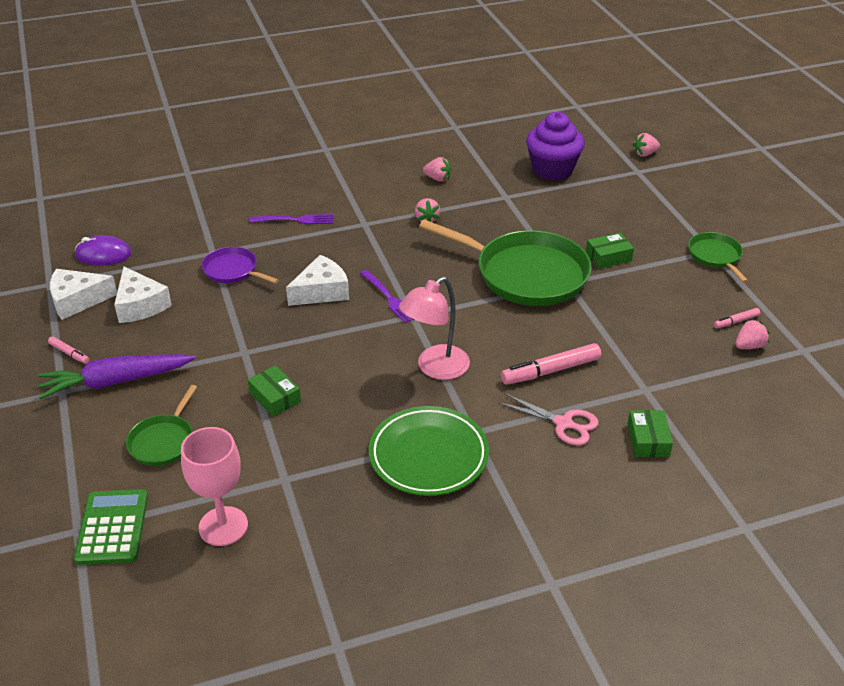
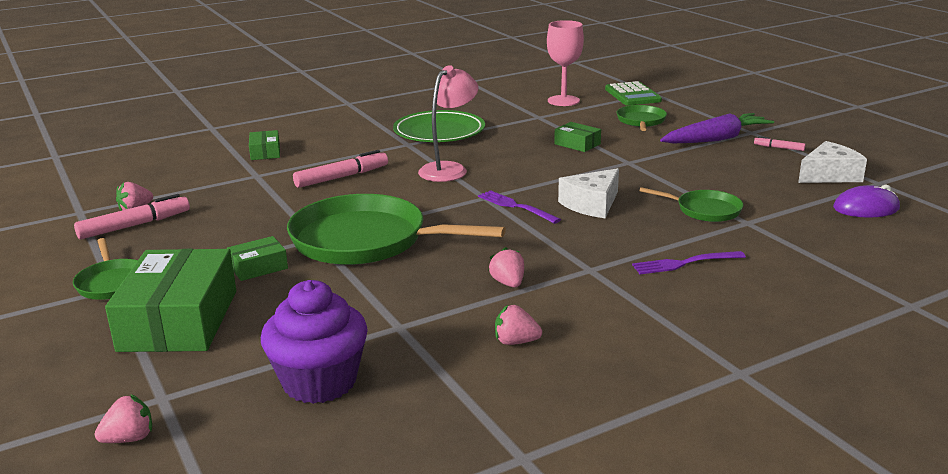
camera: 170 degrees right, 15 degrees down
white cheese [114,266,172,323] -> none
purple pan [202,247,279,284] -> green pan [639,187,743,222]
pink scissors [498,393,599,446] -> none
pink marker [714,308,761,328] -> pink marker [74,194,190,239], size x1.93
none -> green box [105,249,236,352]

